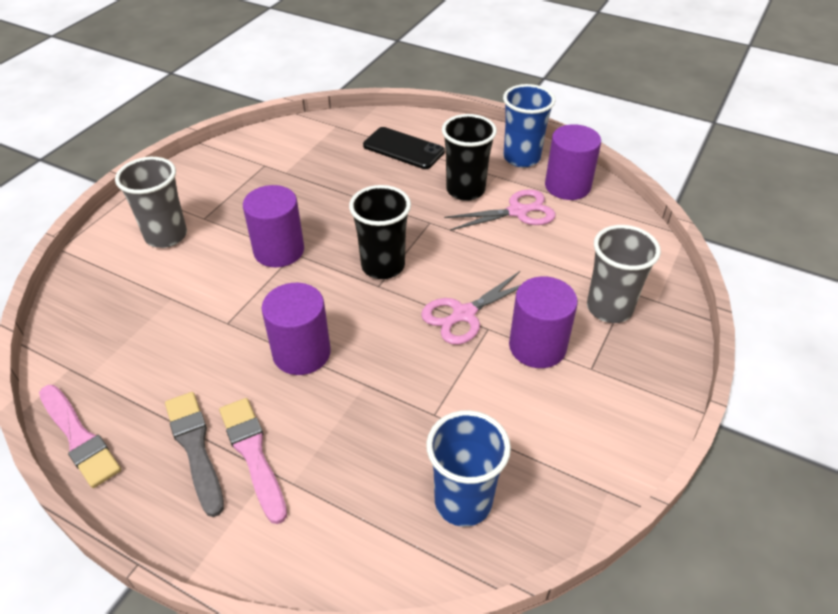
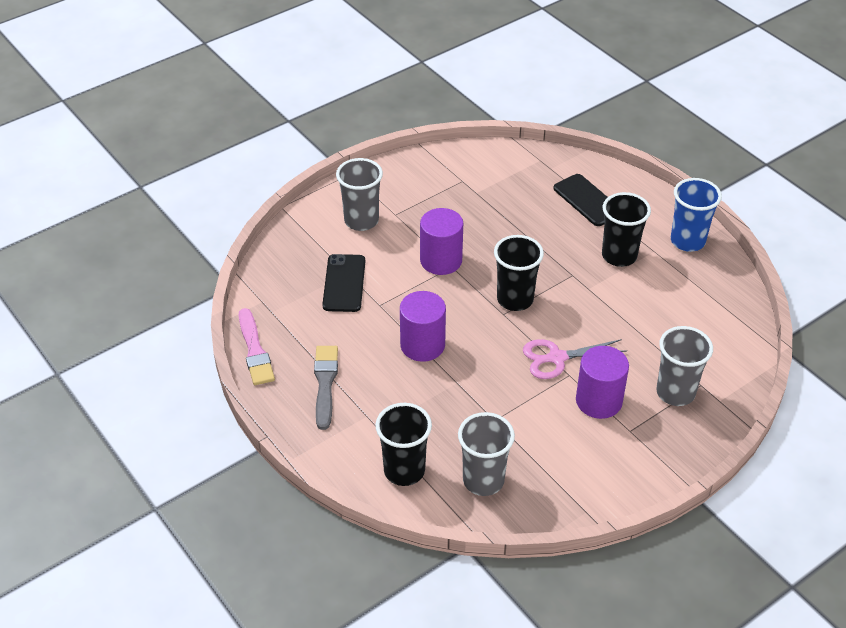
camera: 25 degrees right, 0 degrees up
pink brush [219,398,287,524] -> none
blue cup [426,410,511,527] -> grey cup [458,412,515,496]
pink scissors [444,189,556,231] -> none
purple cylinder [545,124,601,200] -> none
none -> black phone [322,254,365,312]
none -> black cup [375,403,432,486]

